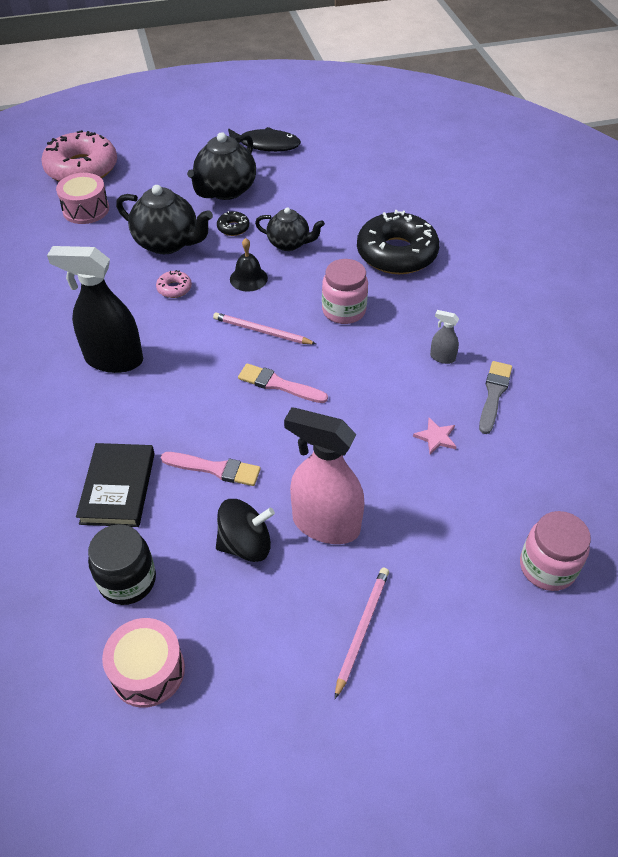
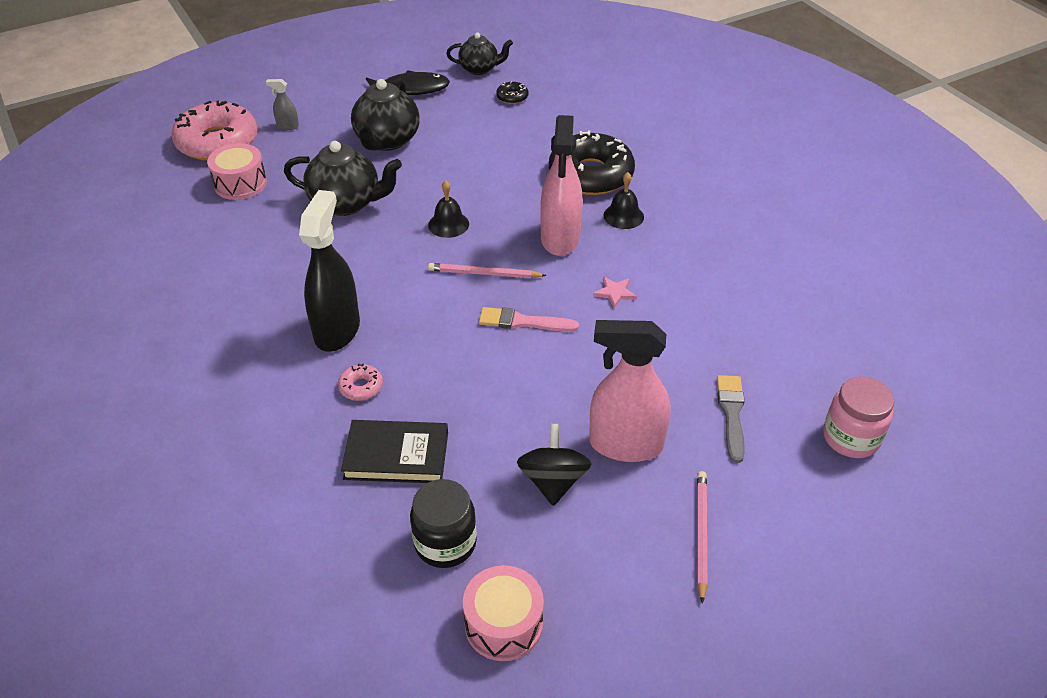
camera: 15 degrees left, 5 degrees down
black spray bottle [47,246,143,373] -> black spray bottle turned 105 degrees clockwise [299,190,360,352]
black book [76,443,155,527] -> black book turned 75 degrees counterclockwise [341,420,448,483]
pink donut [156,270,192,298] -> pink donut moved to [338,363,383,401]
pink brush [161,452,261,486] -> none
black spinning top [216,499,275,562] -> black spinning top turned 60 degrees counterclockwise [517,424,592,506]
black donut [217,211,250,236] -> black donut moved to [496,82,528,104]
black teapot [255,207,325,251] -> black teapot moved to [446,33,513,75]
pink jar [322,259,368,324] -> pink spray bottle [540,115,583,256]
pink star [413,418,457,454] -> pink star moved to [593,276,637,308]
grey spray bottle [430,310,459,364] -> grey spray bottle moved to [266,79,299,130]
grey brush [479,361,512,434] -> grey brush moved to [717,375,745,463]
none -> black bell [603,172,644,229]

